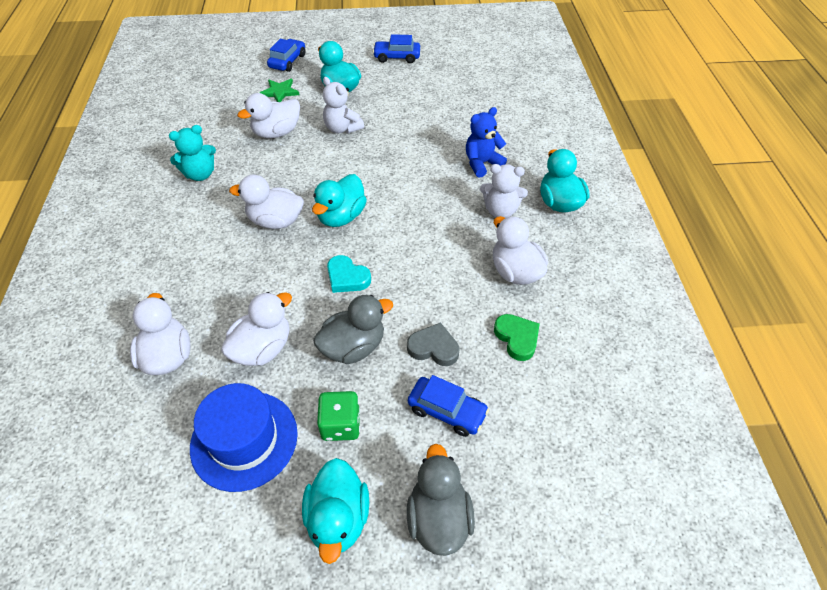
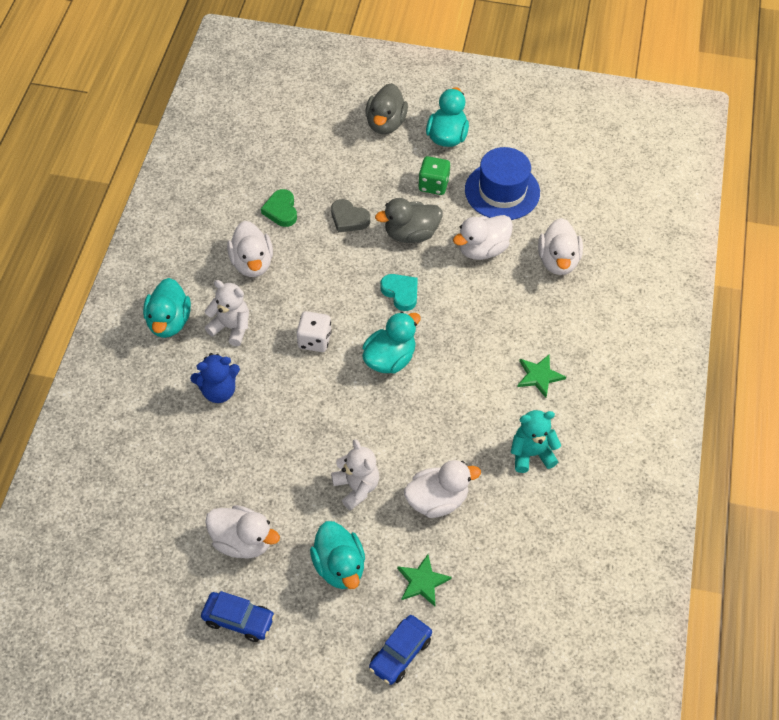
camera: 165 degrees left, 5 degrees up
white duck [229,175,304,229] -> white duck moved to [205,505,280,559]
blue car [408,375,489,437] -> none
none -> white dice [297,311,332,352]
none -> green star [517,354,566,398]

